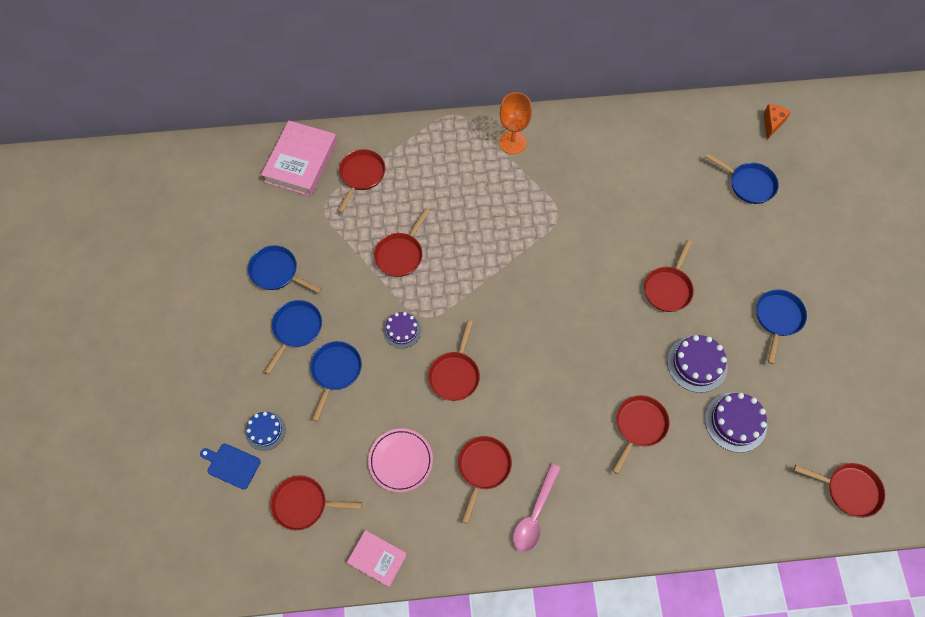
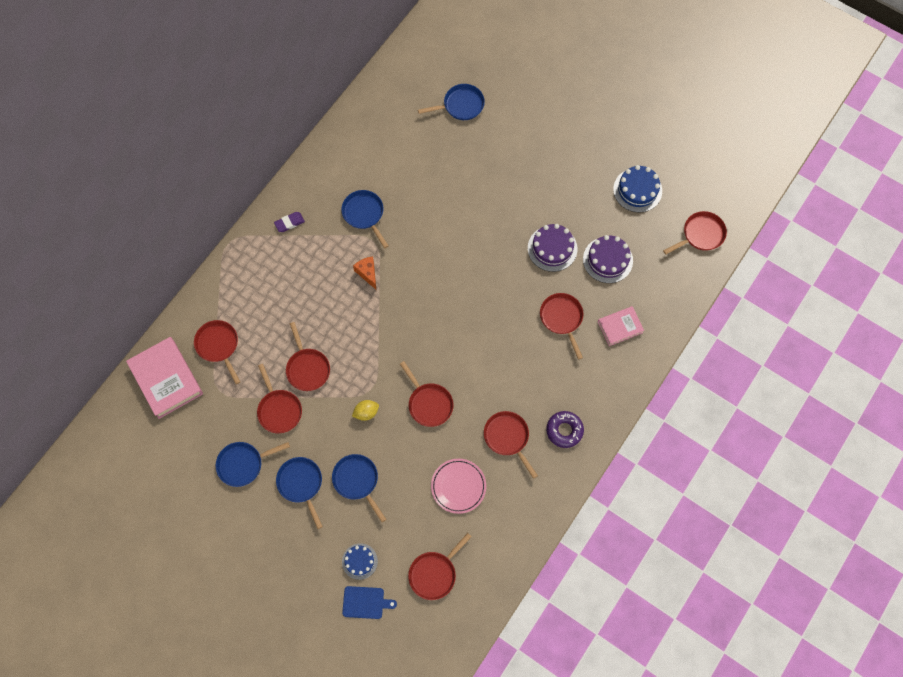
camera: 50 degrees left, 5 degrees up
blue cutting board [200,443,261,490] -> blue cutting board turned 150 degrees counterclockwise [342,586,397,619]
pink book [347,530,407,587] -> pink book moved to [598,306,644,346]
purple cake [383,312,421,349] -> yellow lemon [352,400,379,421]
orange goblet [499,92,532,154] -> purple eraser [274,212,305,232]
pink spoon [513,463,561,552] -> purple donut [546,411,584,448]
red pan [644,240,694,312] -> red pan moved to [257,364,302,433]
blue pan [756,289,807,364] -> blue pan moved to [341,190,388,248]
orange cheese [764,104,791,139] -> orange cheese moved to [353,256,376,289]
none -> blue cake [613,165,662,213]

